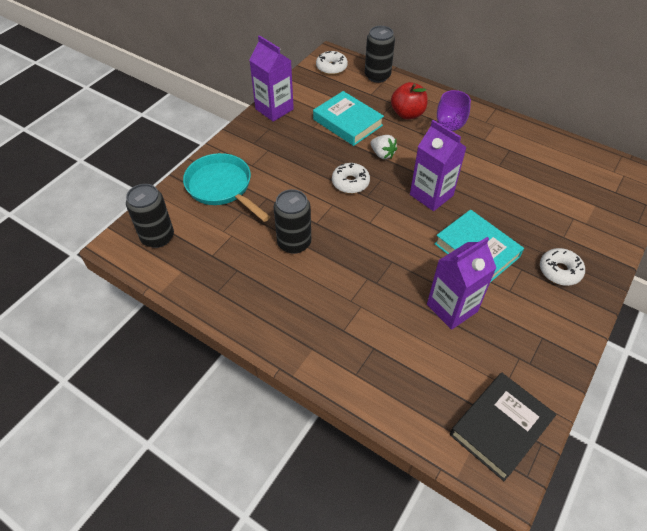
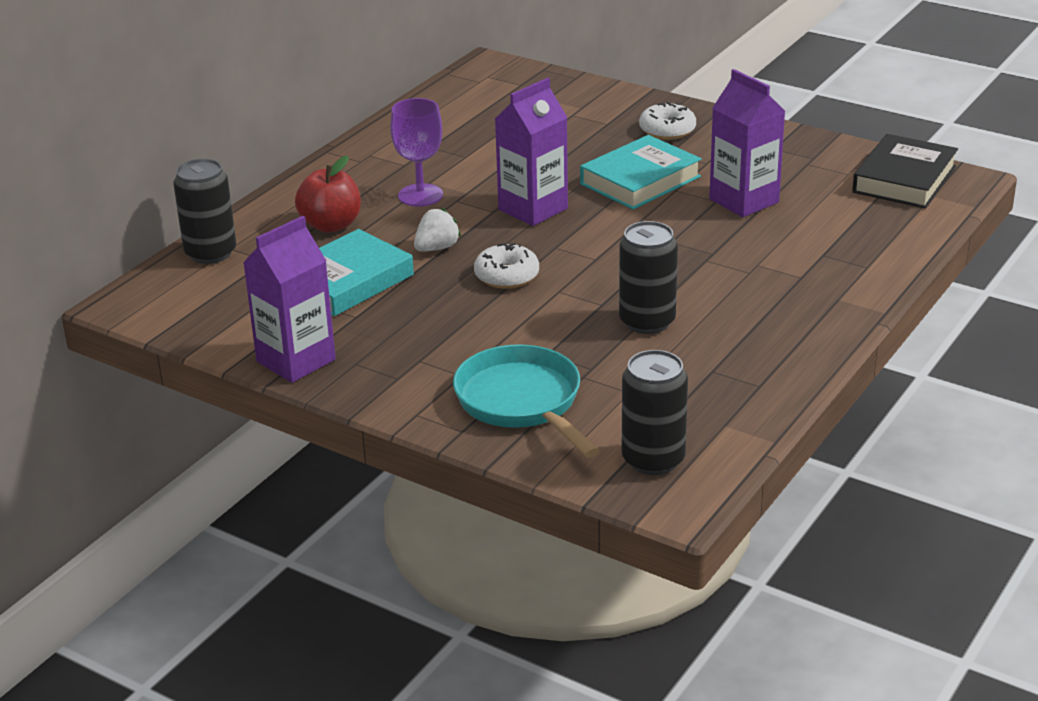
camera: 90 degrees left, 20 degrees down
turquoise pan [183,153,270,222] -> turquoise pan turned 105 degrees clockwise [453,344,600,458]
white donut [316,51,348,75] -> none
black book [450,373,557,481] -> black book turned 75 degrees clockwise [852,134,958,208]

